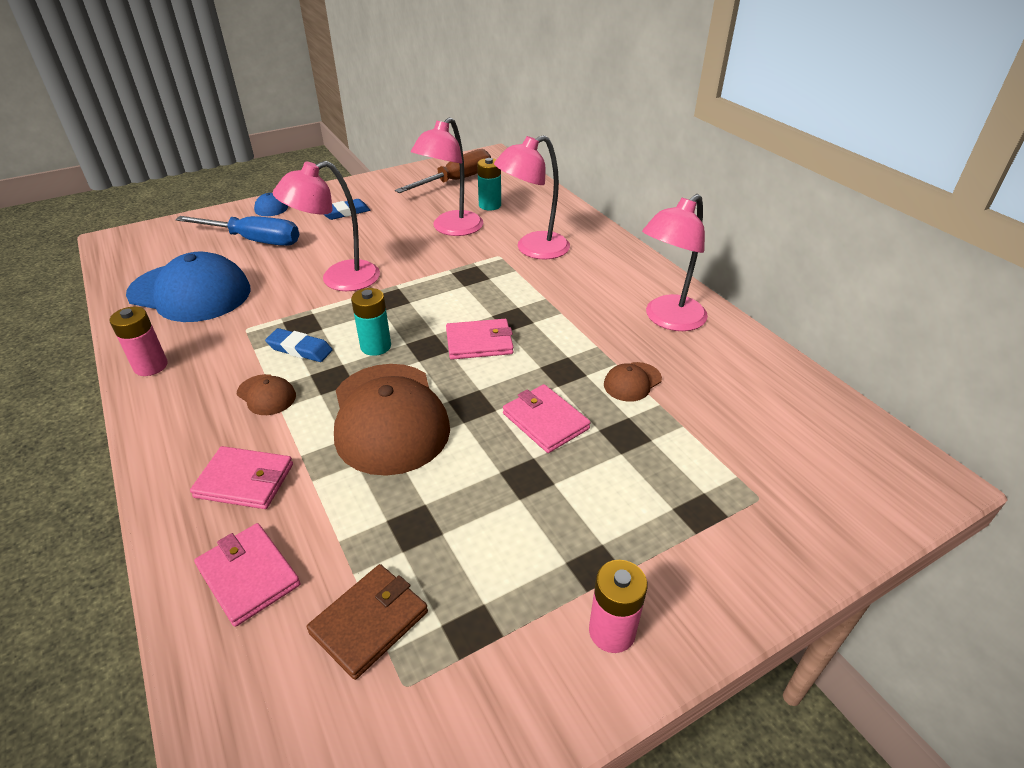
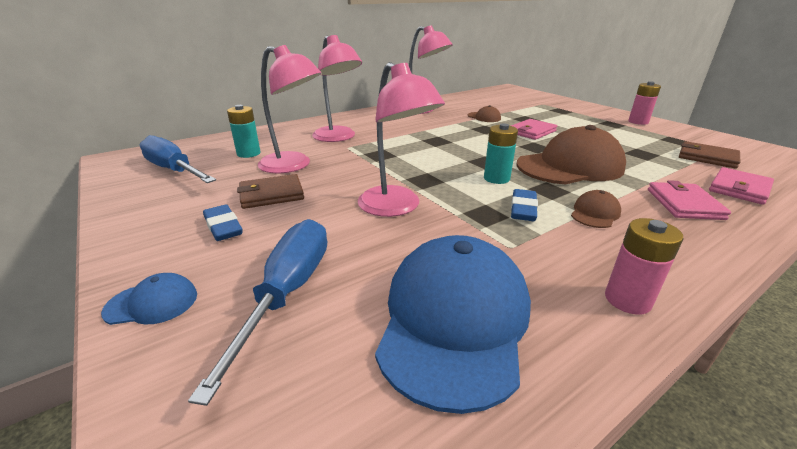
camera: 95 degrees left, 10 degrees down
brown screwdriver [395,149,491,193] -> blue screwdriver [139,135,216,183]
pink wallet [446,319,514,360] -> none
none -> brown wallet [237,174,304,209]

